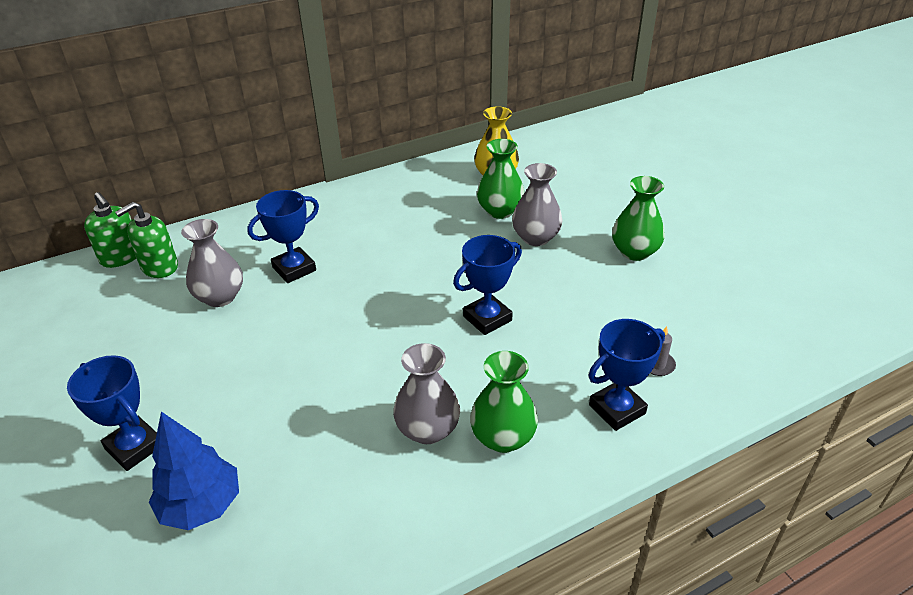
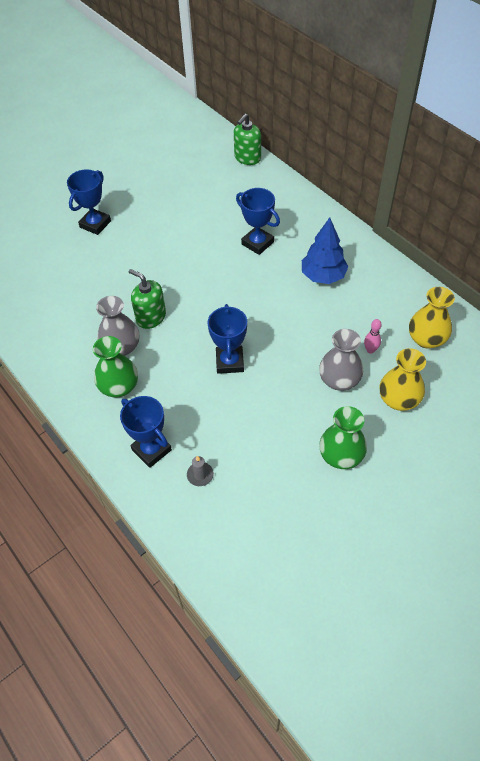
camera: 80 degrees right, 15 degrees up
green soap dispenser [115,202,178,278] -> green soap dispenser moved to [129,269,166,329]
blue tree [149,412,239,530] -> blue tree moved to [302,217,349,284]
grey vase [181,219,243,307] -> none
blue trophy [453,235,522,335] -> blue trophy turned 45 degrees clockwise [207,304,247,374]
green vase [477,139,525,219] -> pink bowling pin [364,319,382,354]
none -> yellow vase [380,348,426,411]

